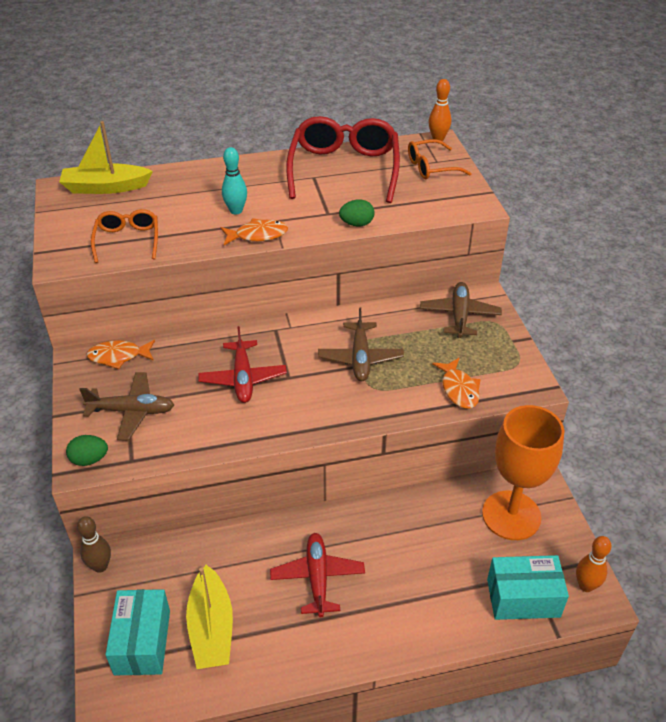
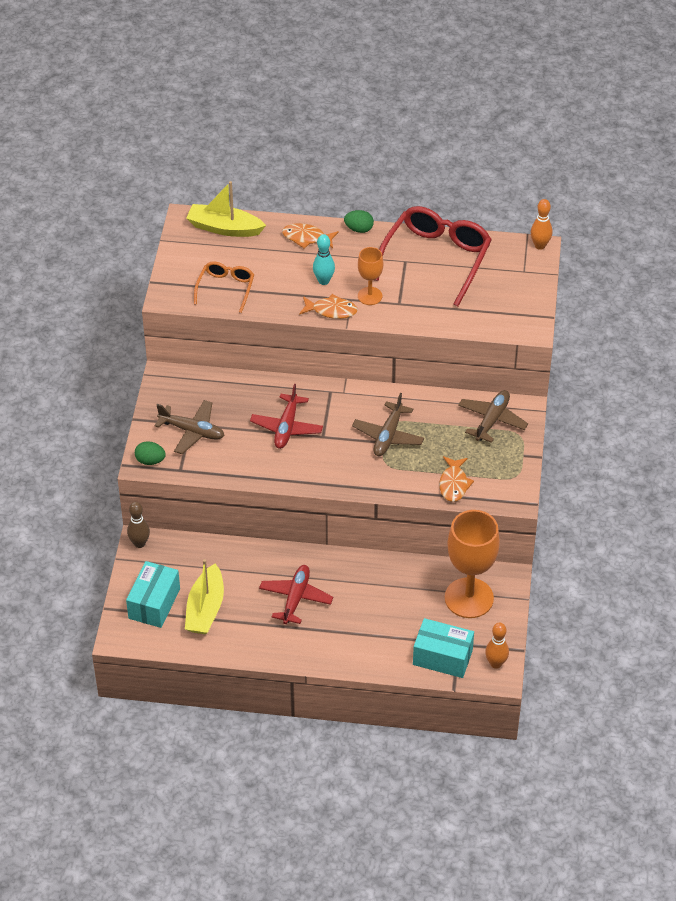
camera: 20 degrees right, 5 degrees up
orange fish [87,340,155,369] -> orange fish moved to [282,223,339,248]
green egg [339,199,374,226] -> green egg moved to [344,210,374,233]
orange glasses [408,139,472,179] -> none
none -> orange goblet [358,247,383,305]

